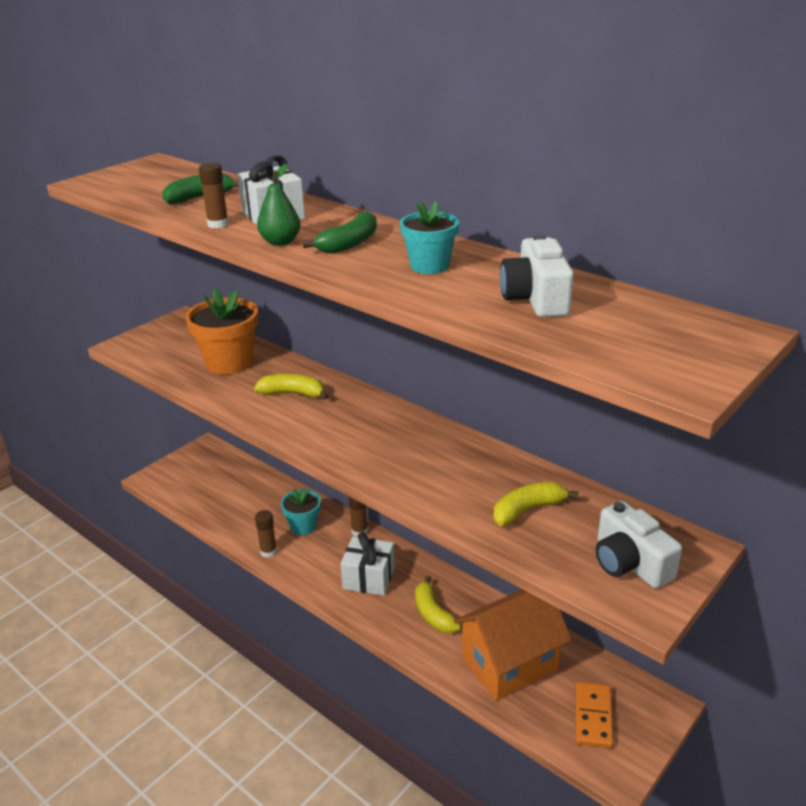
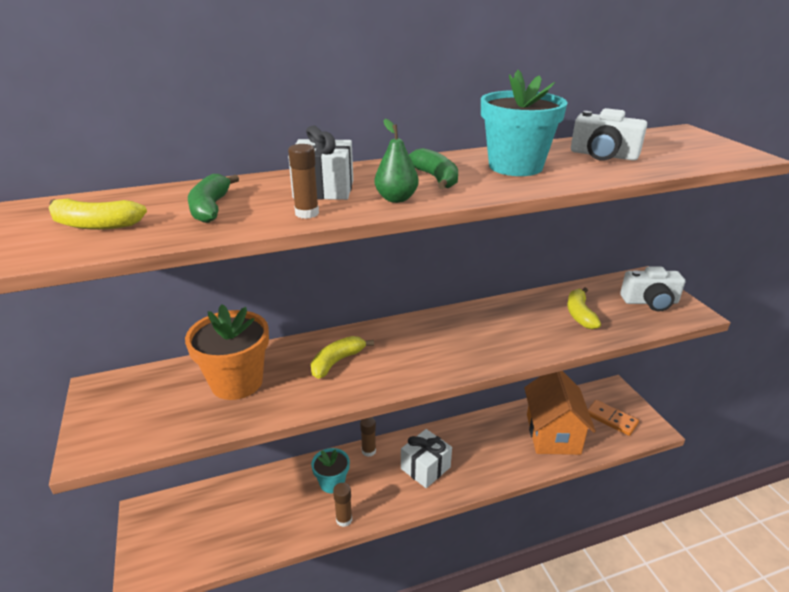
camera: 60 degrees left, 0 degrees up
turquoise flower pot [400,201,459,274] -> turquoise flower pot [481,70,568,176], size x1.67
yellow banana [415,575,461,633] -> yellow banana moved to [48,198,147,230]

